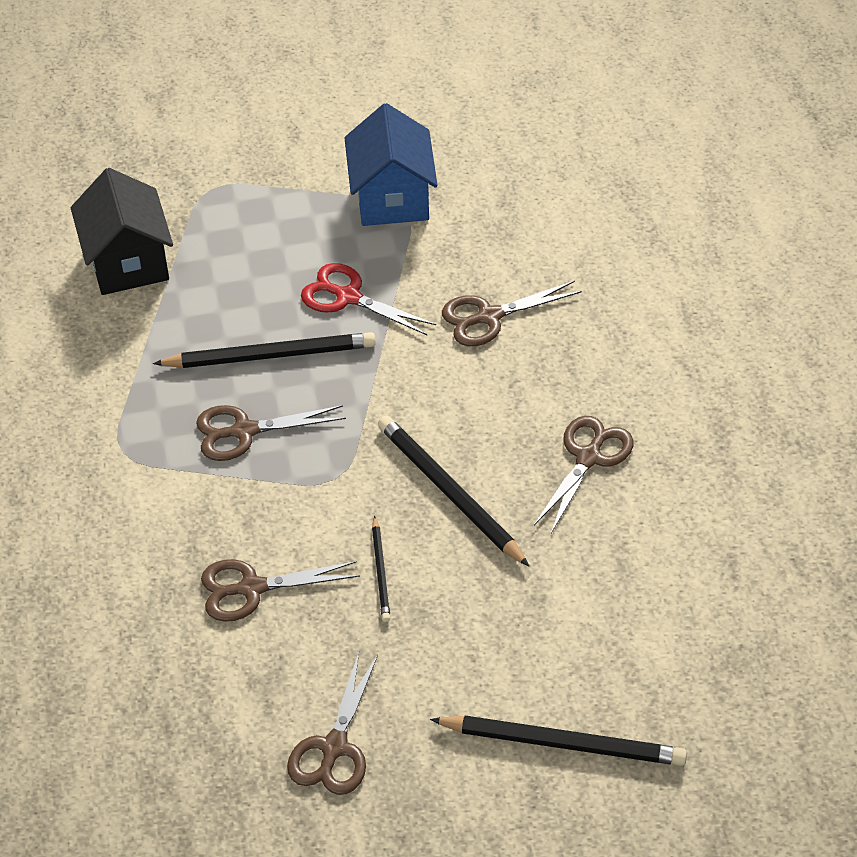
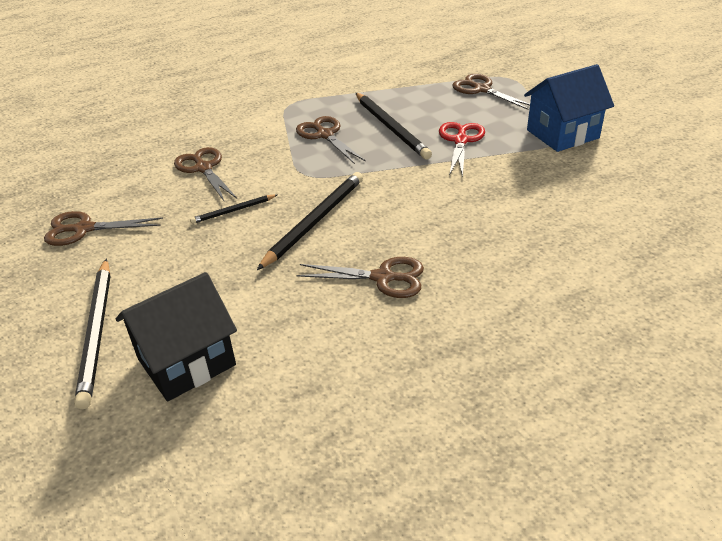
camera: 70 degrees right, 10 degrees down
black house [71,168,173,295] -> black house moved to [116,272,237,402]
brown scissors [442,281,582,346] -> brown scissors moved to [452,74,530,110]

